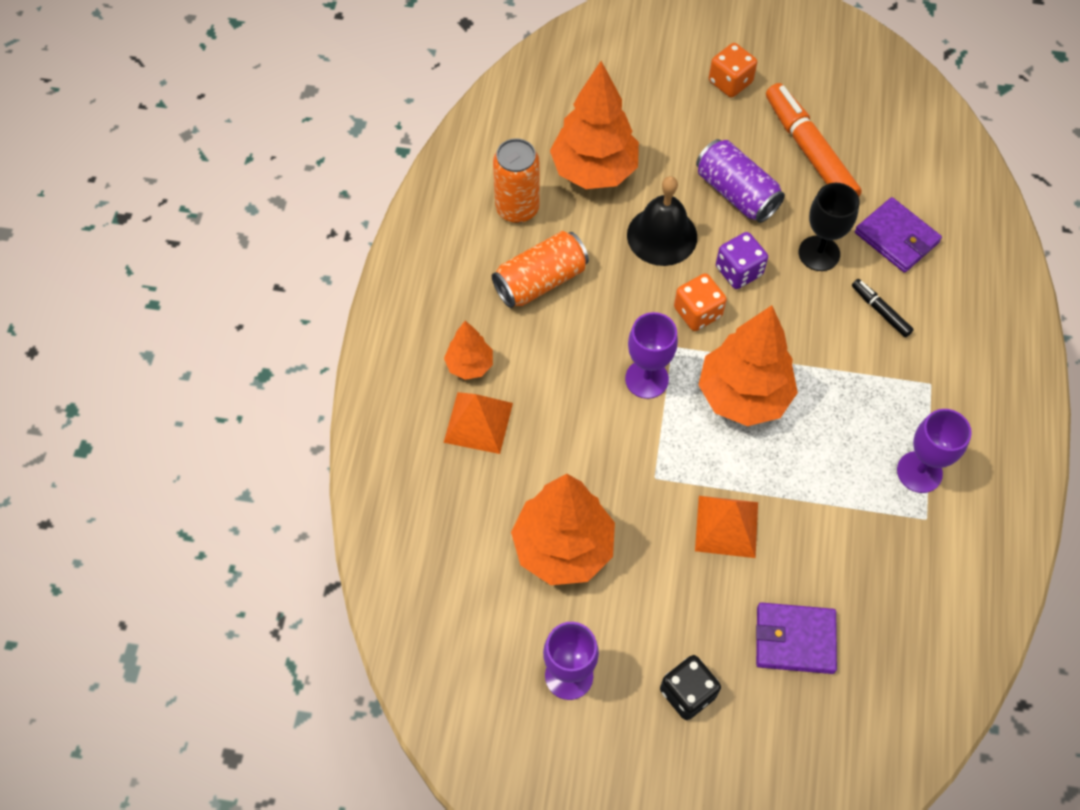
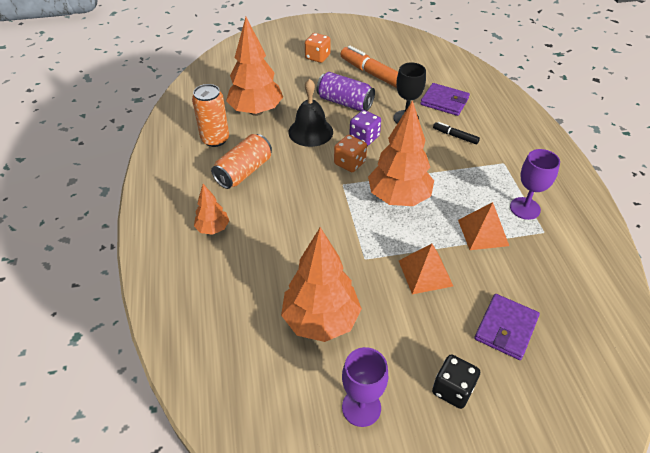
camera: 20 degrees left, 15 degrees down
orange pyramid [444,392,513,454] -> orange pyramid moved to [458,202,509,250]
purple goblet [625,312,678,399] -> none
purple wallet [756,602,837,674] -> purple wallet turned 45 degrees counterclockwise [474,294,540,360]

